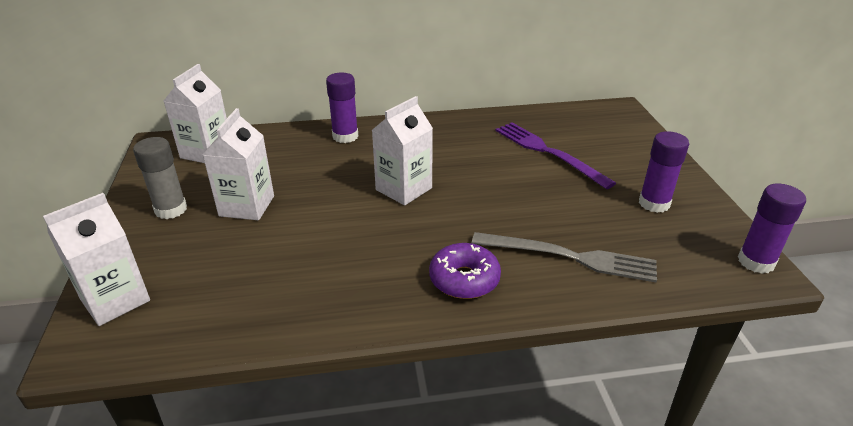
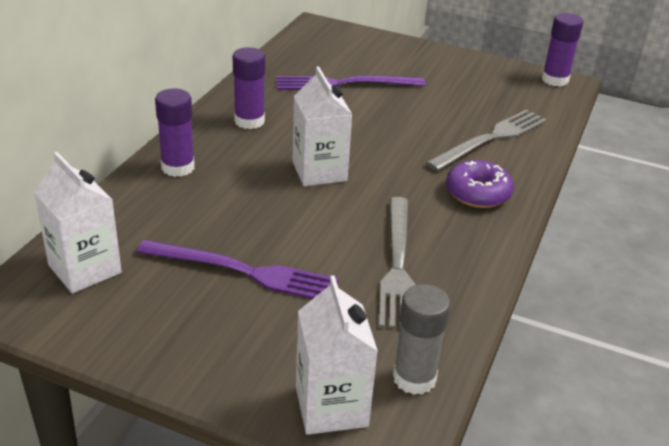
camera: 60 degrees left, 0 degrees up
grey glue stick [133,137,187,219] -> grey glue stick moved to [393,284,450,395]
white carton [203,108,274,220] -> purple fork [137,240,339,299]
purple glue stick [639,131,689,213] -> purple glue stick moved to [233,47,265,129]
none -> grey fork [379,197,415,329]

